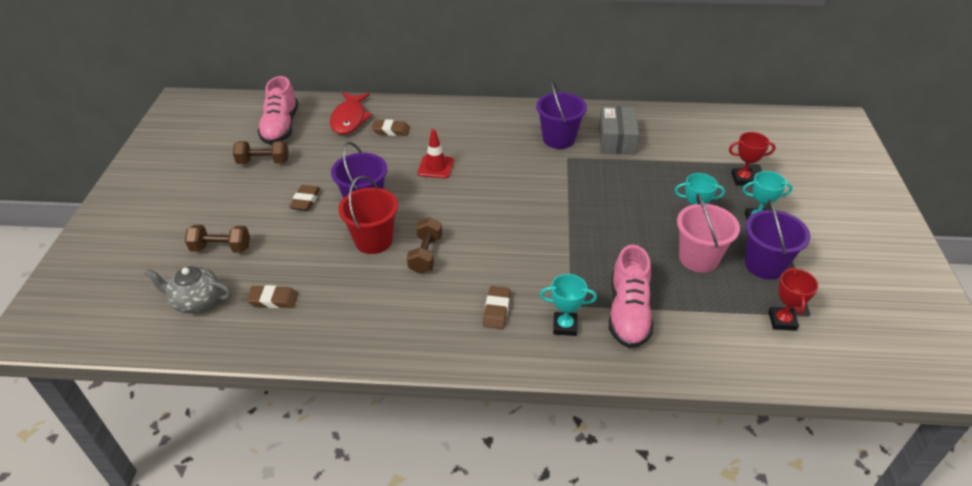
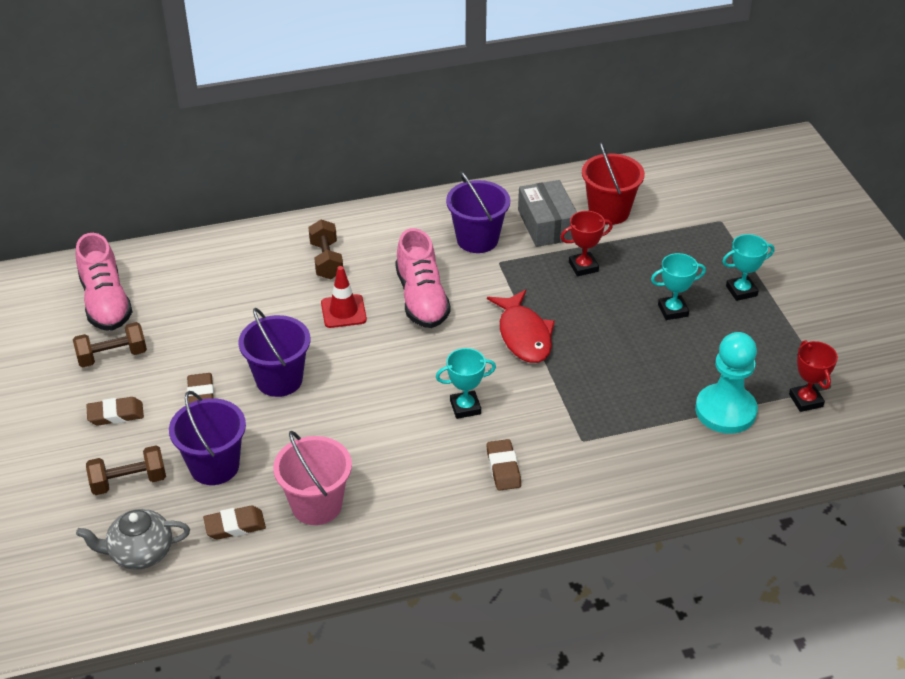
camera: 20 degrees left, 0 degrees up
red fish [330,93,373,134] -> red fish moved to [487,290,555,363]
red bucket [338,176,398,254] -> red bucket moved to [582,142,645,225]
brown eraser [372,119,410,136] -> brown eraser moved to [86,397,144,425]
brown dumbbell [407,217,442,274] -> brown dumbbell moved to [308,220,343,279]
turquoise trophy [540,274,597,336] -> turquoise trophy moved to [436,348,496,419]
pink shoe [609,245,653,348] -> pink shoe moved to [395,228,451,328]
pink bucket [677,194,740,272] -> pink bucket moved to [273,431,352,525]
red trophy [729,132,776,185] -> red trophy moved to [560,211,613,276]
purple bucket [745,199,811,279] -> purple bucket moved to [169,391,246,485]
none -> turquoise pawn [695,332,758,434]

